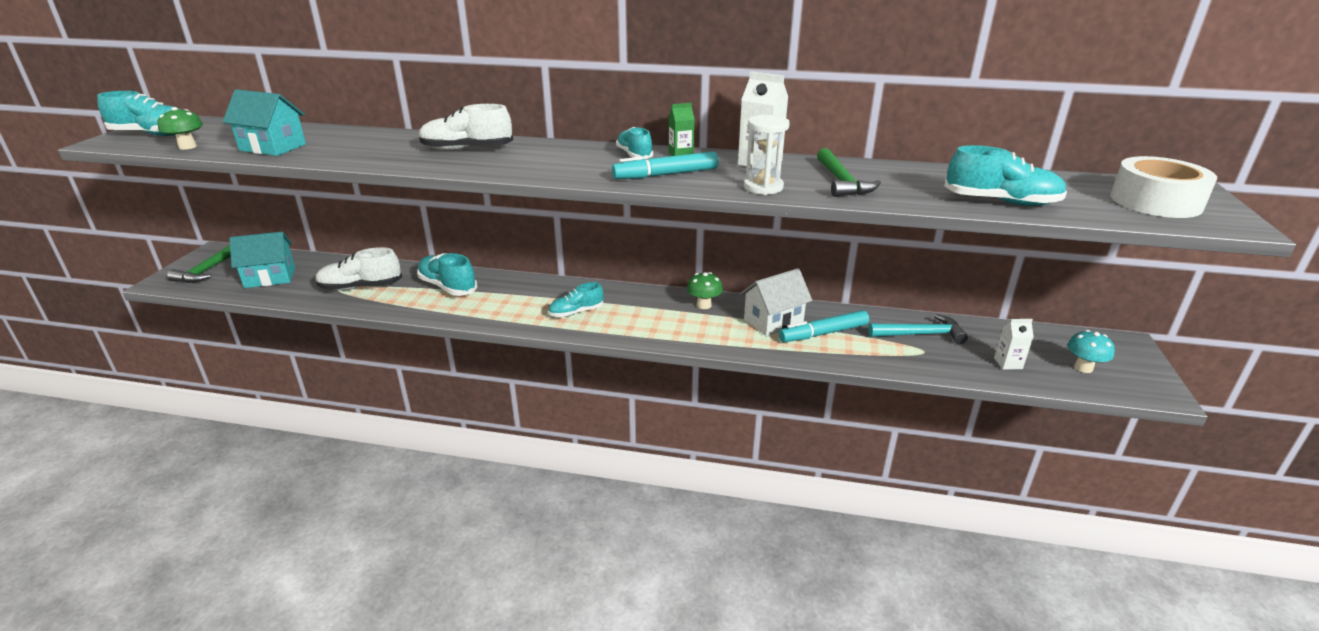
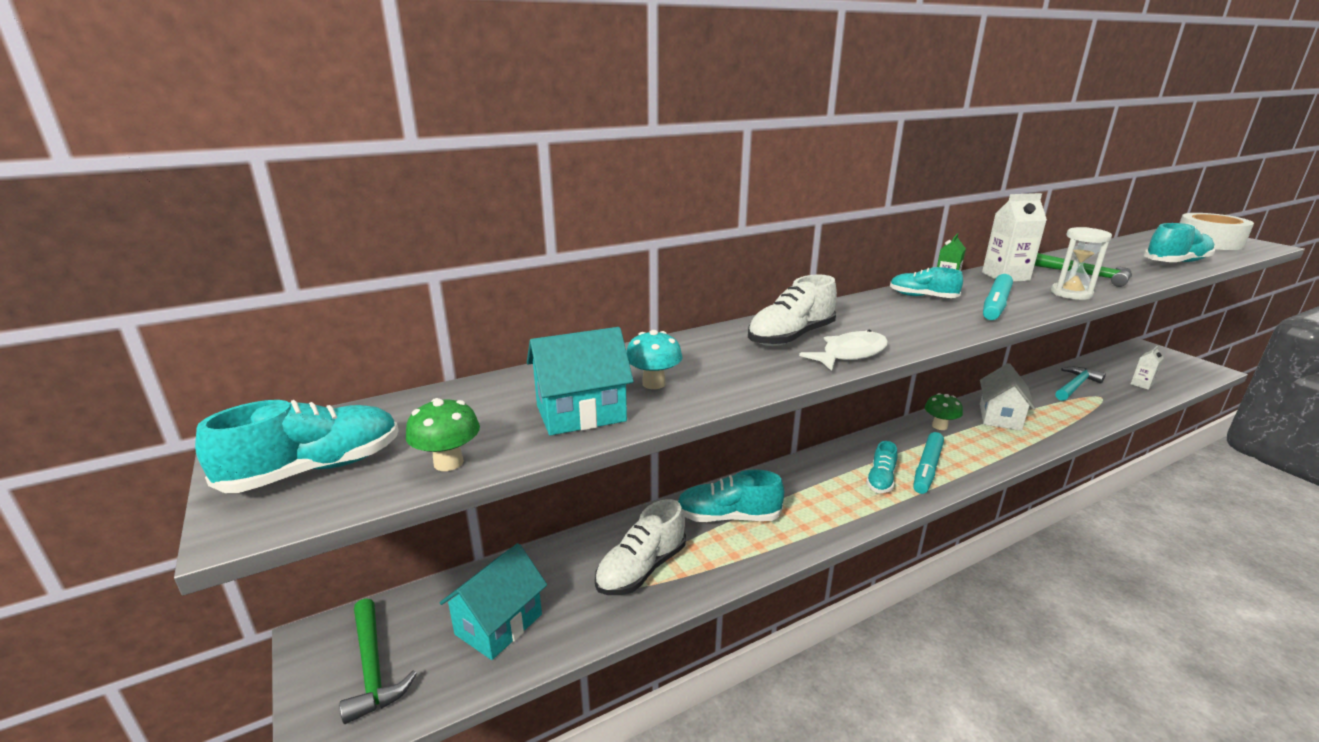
camera: 40 degrees left, 5 degrees down
turquoise marker [779,310,869,342] -> turquoise marker moved to [913,432,944,494]
turquoise mushroom [1067,330,1115,373] -> turquoise mushroom moved to [626,330,682,389]
none -> white fish [799,330,888,371]

